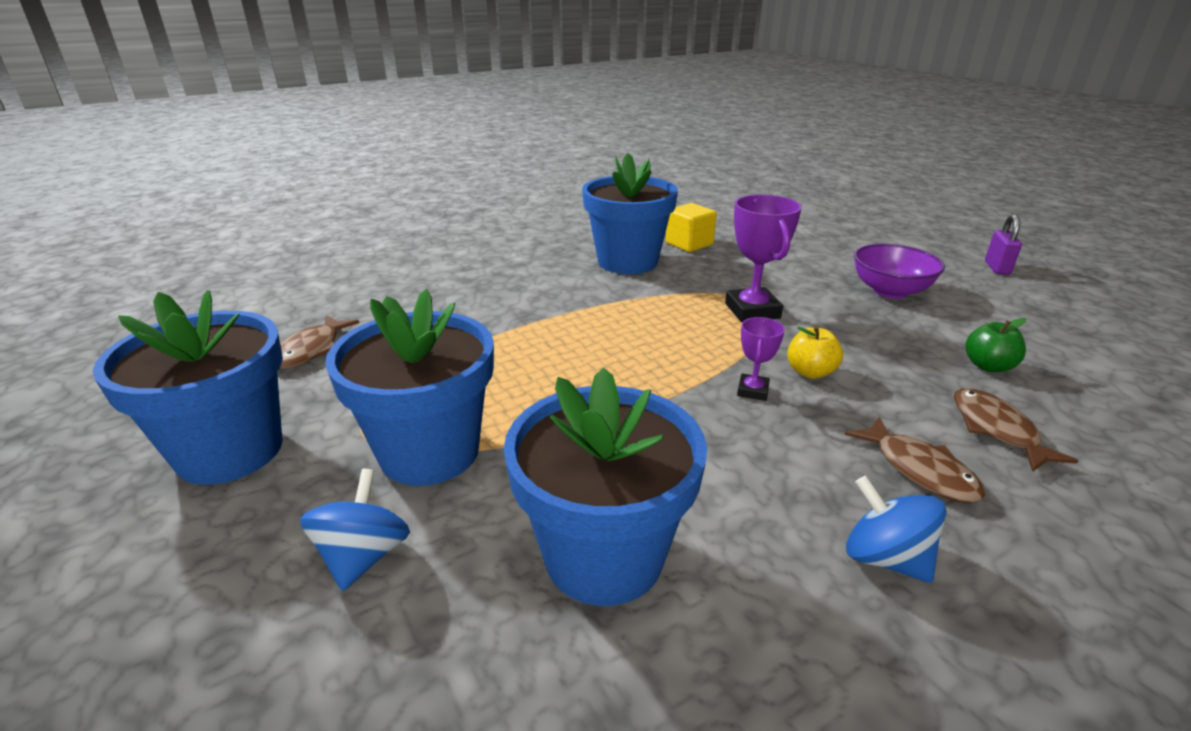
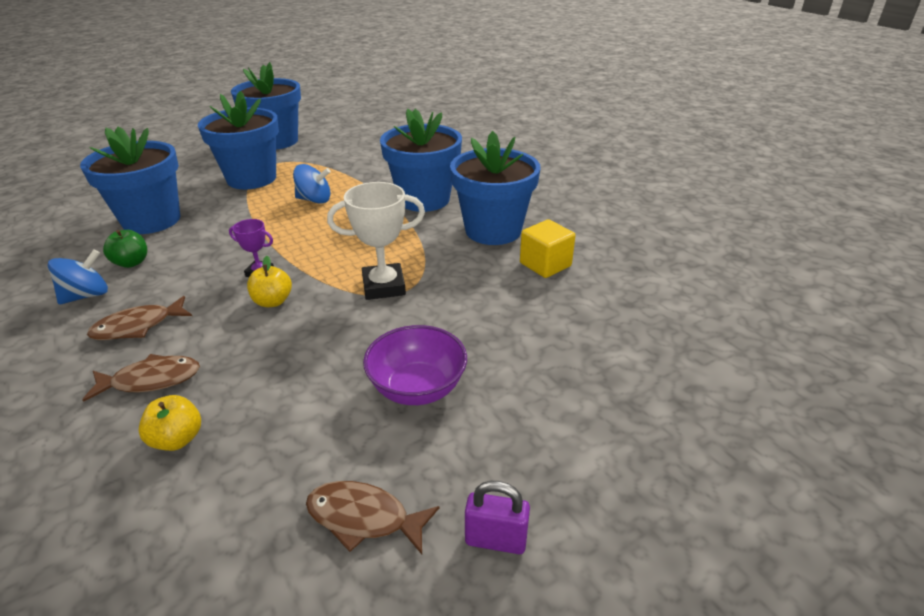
camera: 90 degrees right, 5 degrees up
brown fish [279,315,359,369] -> brown fish moved to [306,481,440,554]
blue spinning top [300,469,410,591] -> blue spinning top moved to [293,164,331,204]
purple trophy [725,194,802,322] -> white trophy [327,182,425,300]
green apple [965,318,1026,372] -> green apple moved to [103,230,147,268]
none -> yellow apple [138,395,201,451]
none -> blue flower pot [380,109,462,212]

